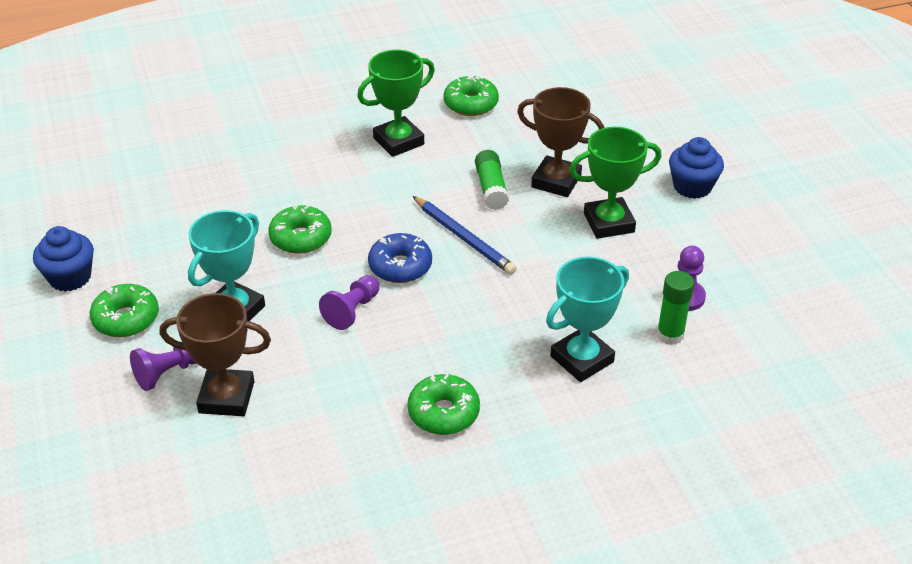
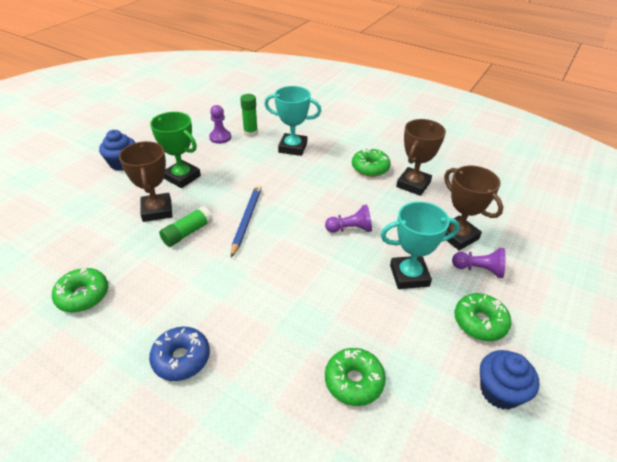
camera: 130 degrees left, 0 degrees up
green donut [268,204,332,254] -> green donut moved to [325,348,386,406]
green trophy [357,50,435,157] -> none
blue donut [368,233,432,283] -> blue donut moved to [149,327,210,381]
none -> brown trophy [396,119,446,196]

